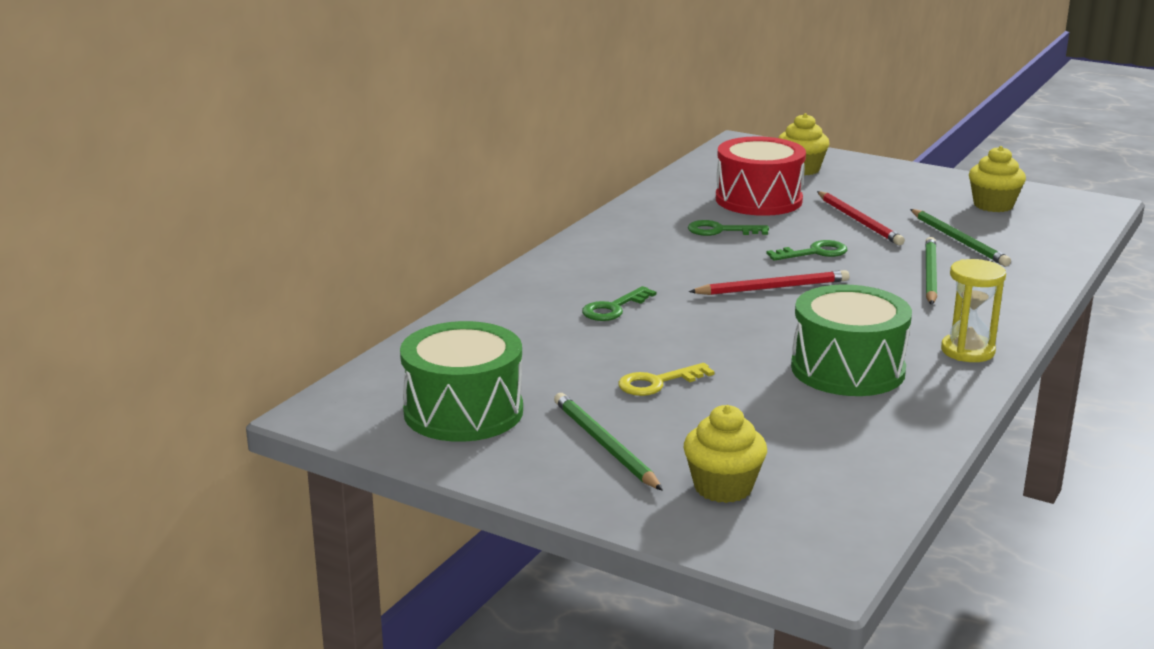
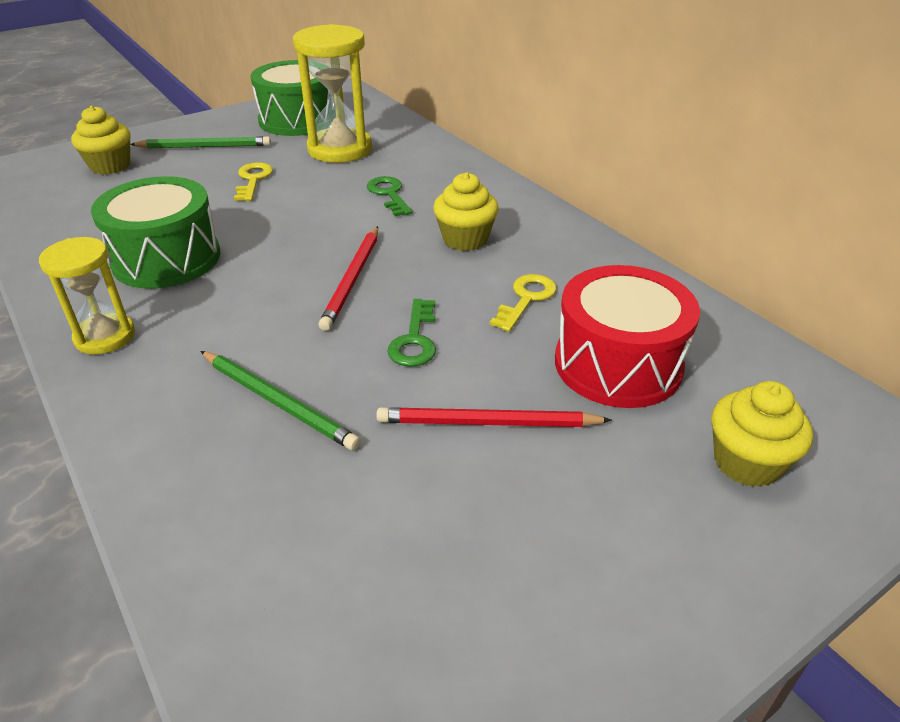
camera: 115 degrees right, 15 degrees up
green key [688,220,769,236] -> yellow key [490,274,557,332]
green pencil [910,209,1011,266] -> none
yellow cupcake [969,146,1026,212] -> yellow cupcake moved to [433,172,499,251]
none -> yellow hourglass [293,24,372,163]

